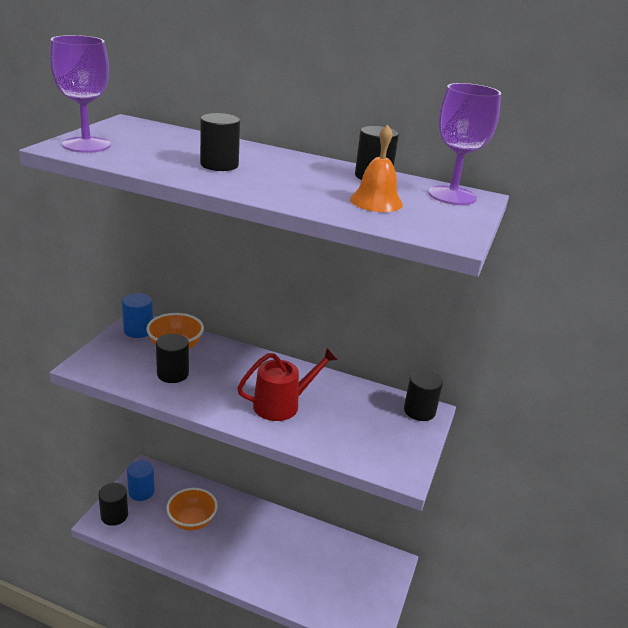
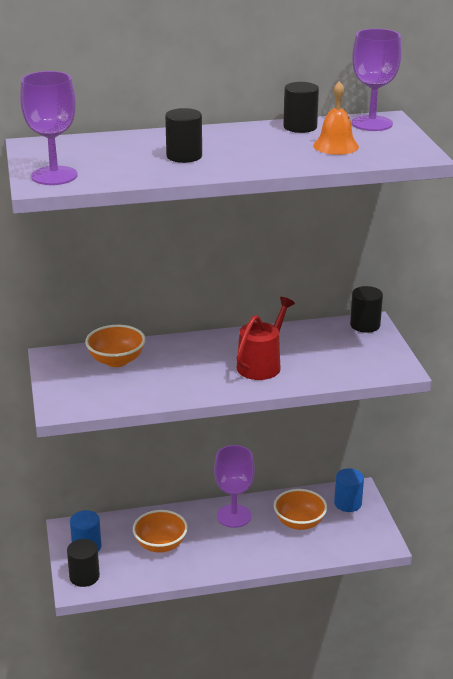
camera: 30 degrees left, 0 degrees up
blue cylinder [122,293,153,338] -> blue cylinder moved to [334,468,364,512]
black cylinder [156,334,189,383] -> none
none -> purple goblet [214,445,255,528]
none -> orange bowl [274,489,327,530]

